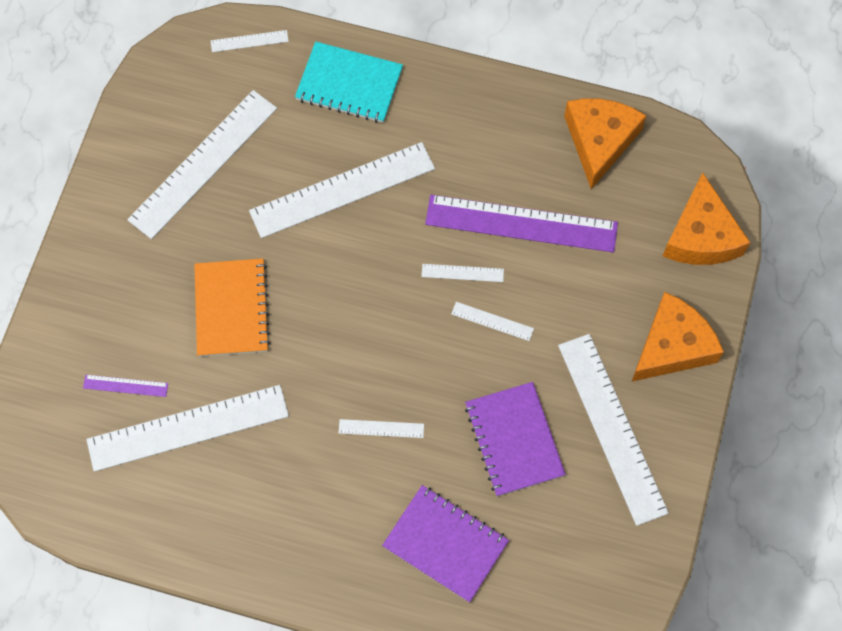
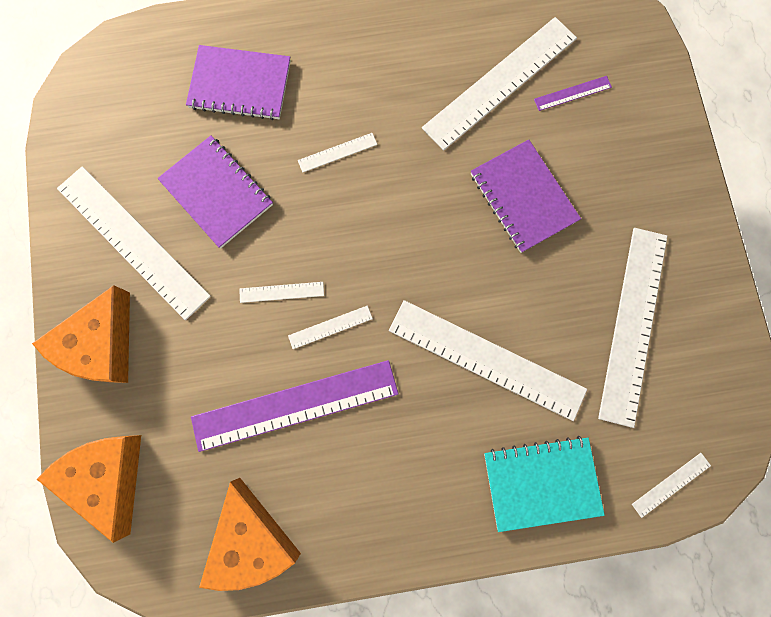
camera: 155 degrees right, 10 degrees up
orange notebook [194,259,270,357] -> purple notebook [471,139,581,253]
white ruler [249,142,435,238] -> white ruler turned 75 degrees clockwise [389,300,587,421]

